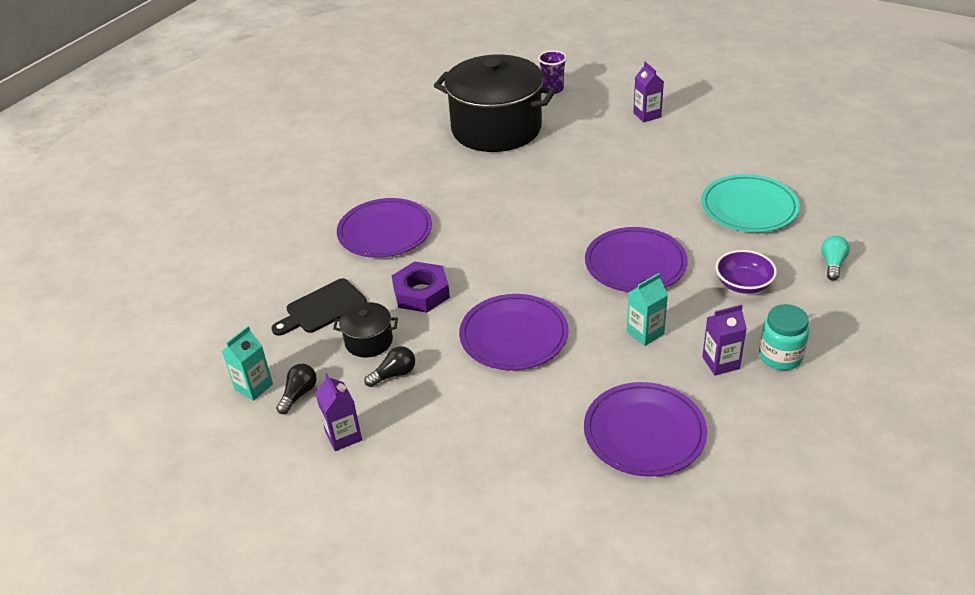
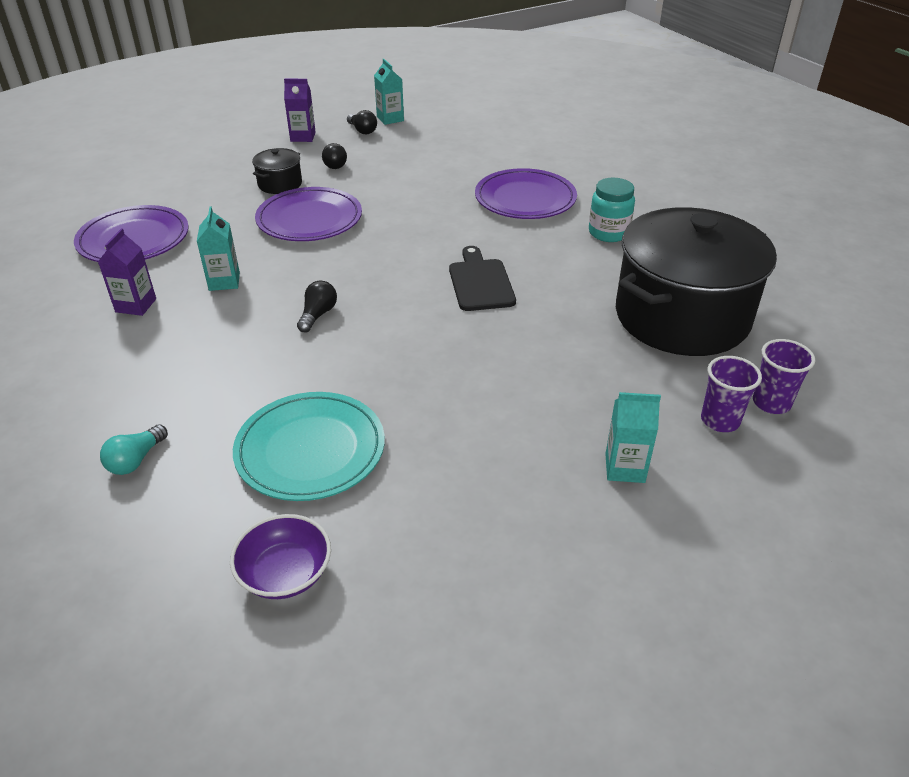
camera: 115 degrees right, 0 degrees up
black cutting board [271,278,367,336] -> black cutting board moved to [449,246,516,311]
black pot [333,302,398,358] -> black pot moved to [252,148,302,194]
purple nut [392,261,450,313] -> none
purple plate [585,227,688,292] -> black light bulb [297,280,337,332]
purple carton [633,62,664,122] -> turquoise carton [605,392,661,483]
purple bowl [716,250,777,294] -> purple bowl moved to [230,514,331,599]
turquoise jar [759,304,809,370] -> turquoise jar moved to [589,178,635,242]
turquoise light bulb [821,236,850,280] -> turquoise light bulb turned 75 degrees clockwise [100,424,168,475]
none -> purple cup [701,356,762,432]

